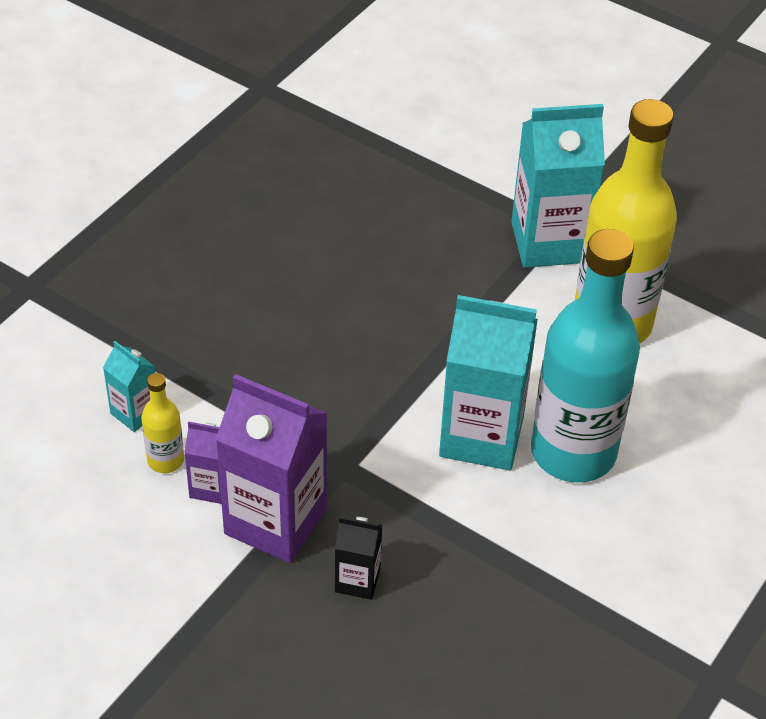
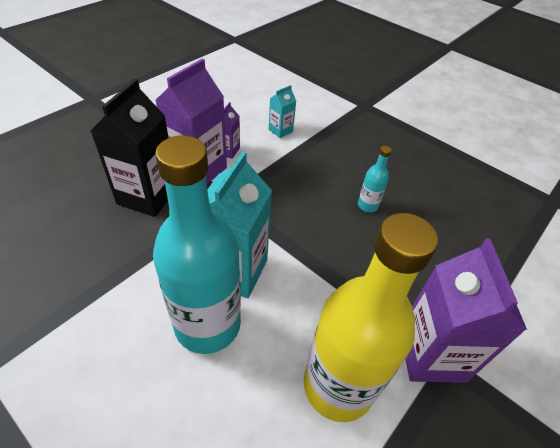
camera: 95 degrees right, 0 degrees up
yellow bottle [141,373,184,473] -> none
black carton [335,516,382,600] -> black carton [91,79,169,217], size x2.05
turquoise carton [511,104,605,268] -> purple carton [405,239,527,383]
none -> turquoise bottle [358,146,392,212]

